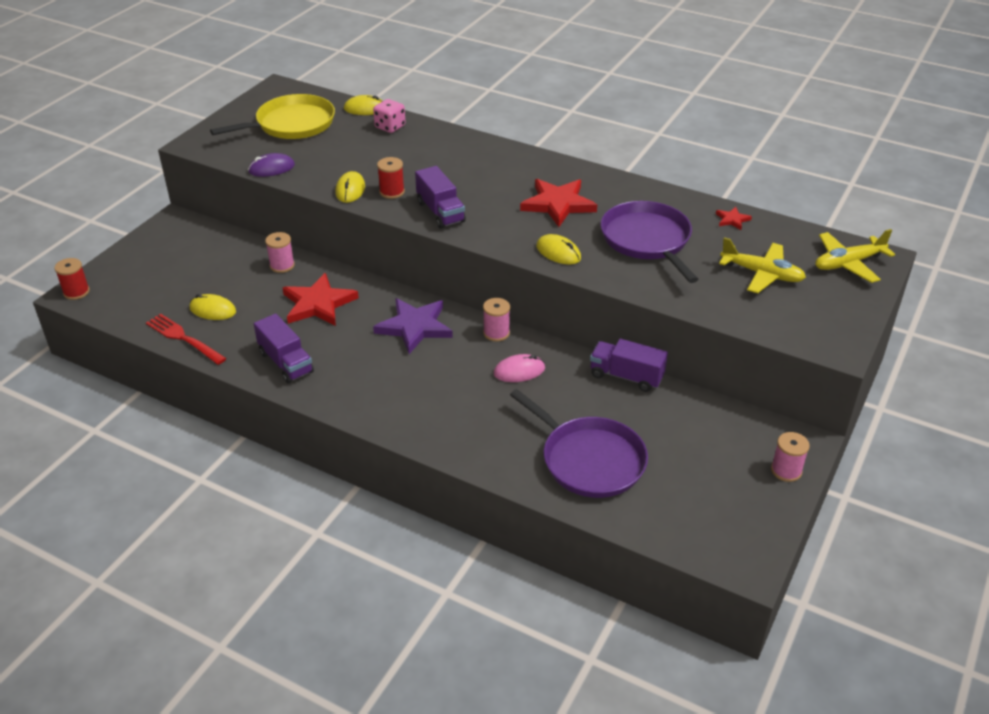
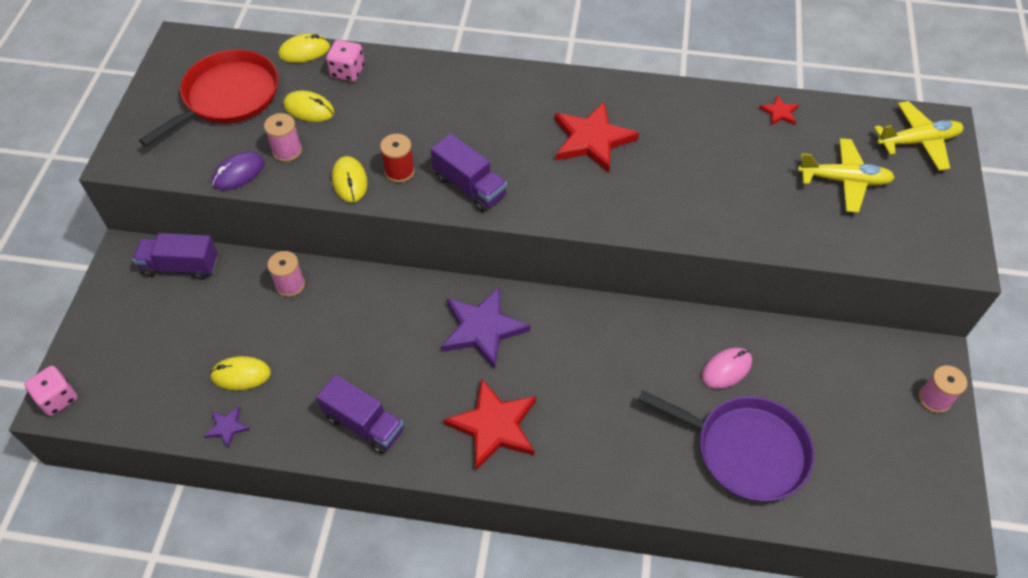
camera: 20 degrees left, 15 degrees up
red spool [54,258,90,300] -> pink dice [24,366,78,416]
red fork [146,314,227,365] -> purple star [204,406,250,448]
yellow pan [210,94,335,139] -> red pan [139,50,278,147]
red star [282,273,359,326] -> red star moved to [443,378,536,470]
pink spool [483,298,510,341] -> pink spool moved to [264,113,302,162]
pink mouse [494,354,545,382] -> pink mouse moved to [702,348,752,389]
yellow mouse [536,234,581,264] -> yellow mouse moved to [283,91,334,122]
purple truck [590,339,668,392] -> purple truck moved to [133,233,218,280]
purple pan [601,201,698,283] -> none
yellow plane [815,229,895,283] -> yellow plane turned 150 degrees counterclockwise [874,101,963,171]

